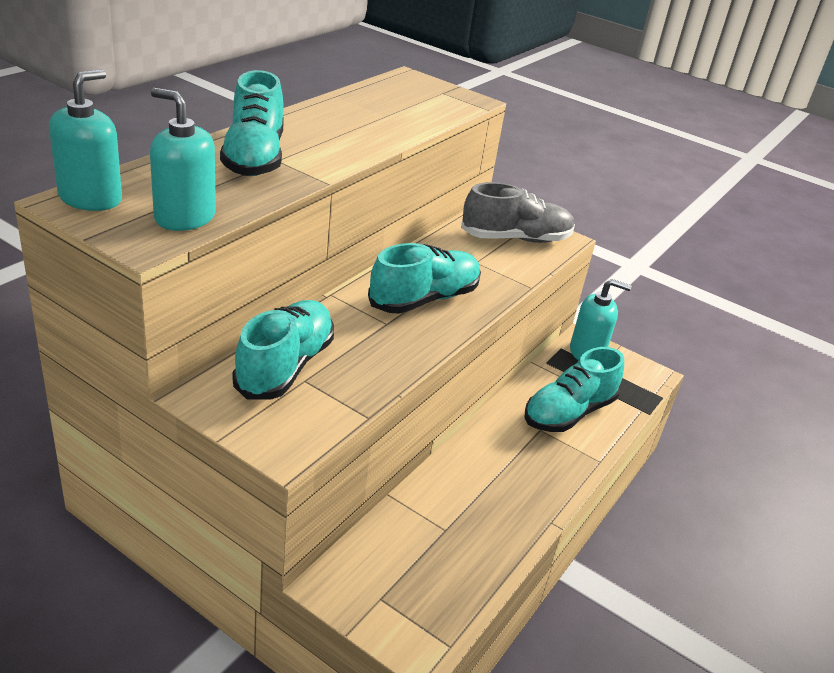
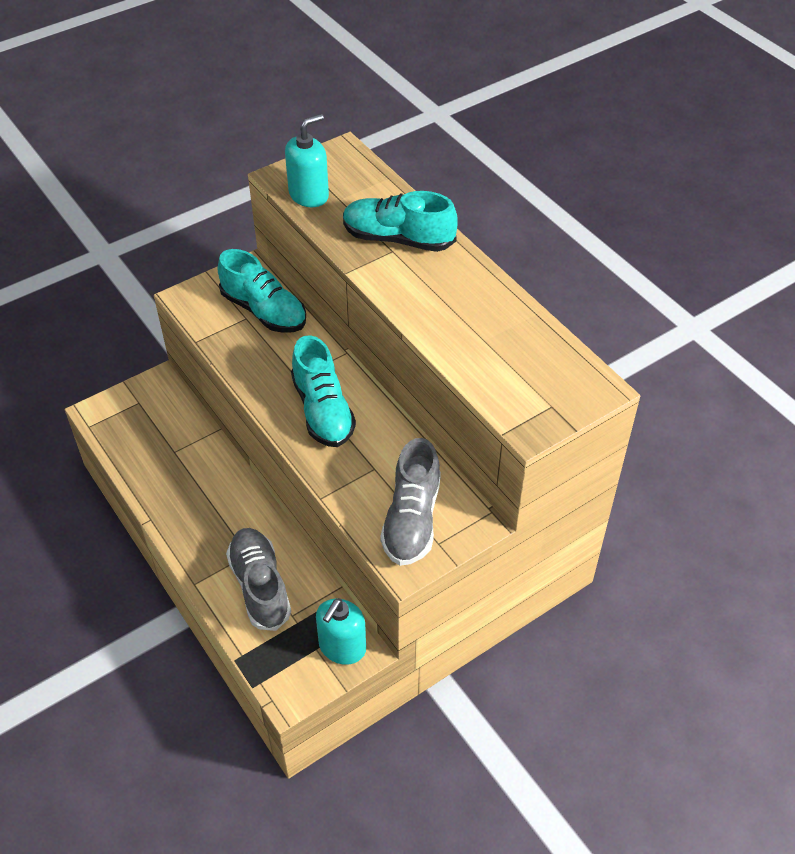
camera: 115 degrees right, 15 degrees up
turquoise soap dispenser [49,69,122,211] -> none
turquoise shoe [524,347,624,432] -> grey shoe [226,528,291,631]

